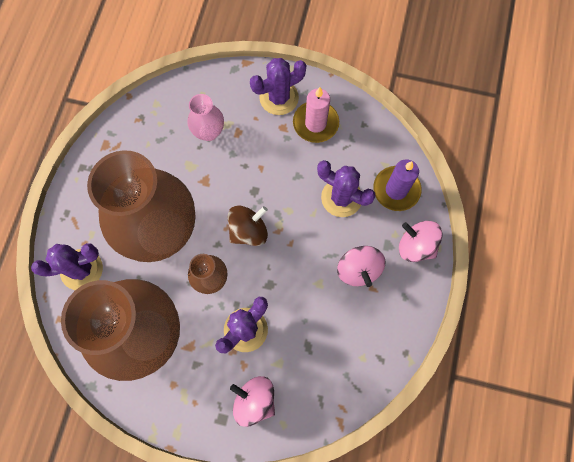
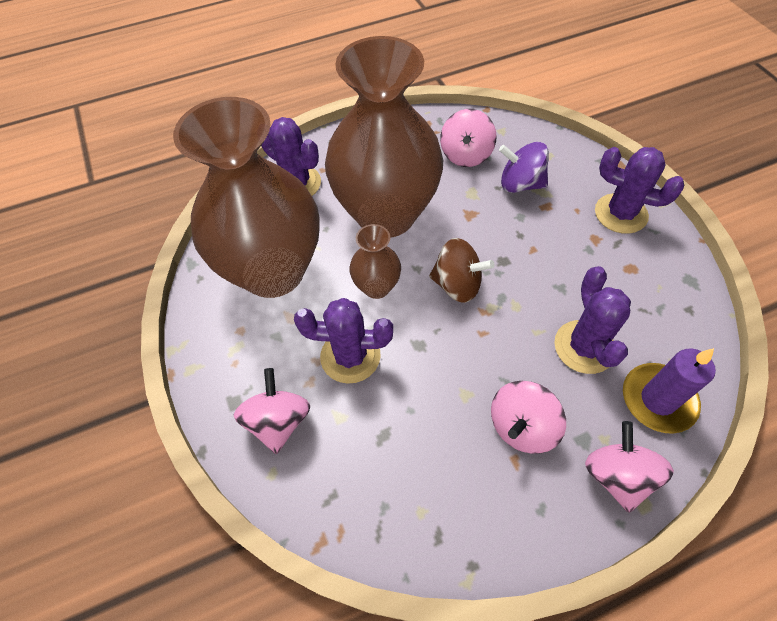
camera: 55 degrees right, 15 degrees down
pink vase [187,94,224,141] -> purple spinning top [499,142,549,193]
pink candle [293,87,339,143] -> none
none -> pink spinning top [440,109,497,167]

